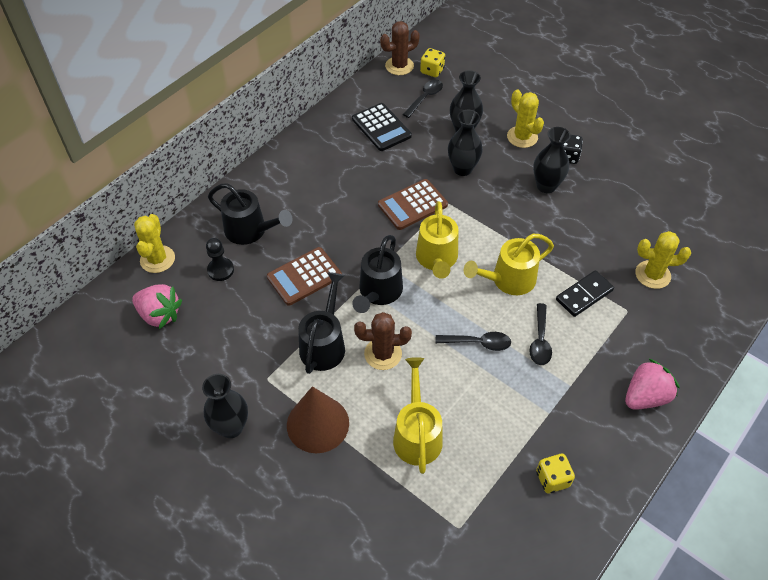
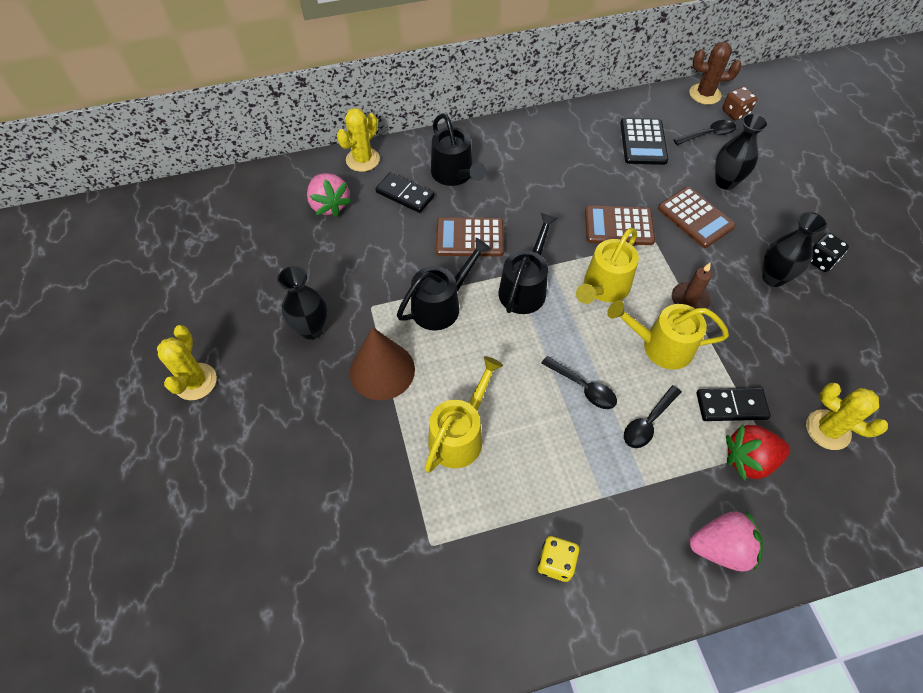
camera: 35 degrees right, 5 degrees up
black pawn [206,238,234,281] -> black domino [376,172,434,213]
black watering can [352,235,403,313] -> black watering can turned 150 degrees clockwise [498,213,558,314]
brown cactus [354,312,412,370] -> none
yellow dice [420,48,445,77] -> brown dice [722,86,757,120]
black vase [448,110,483,176] -> brown calculator [658,187,736,248]
yellow cactus [507,89,544,148] -> yellow cactus moved to [157,325,217,400]
none -> brown candle [672,263,712,309]
none -> red strawberry [726,424,790,481]

